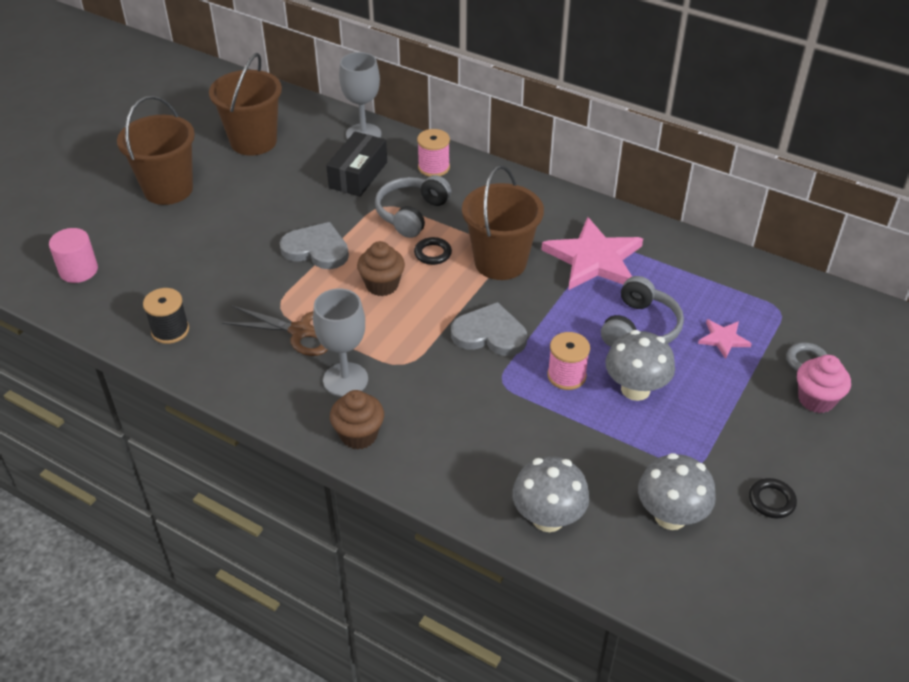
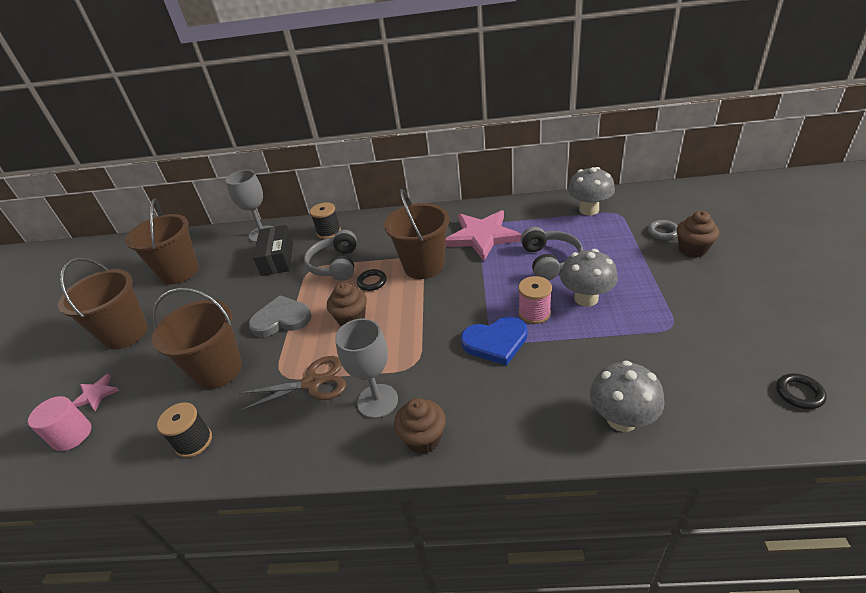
camera: 25 degrees left, 5 degrees down
pink spool [417,129,450,177] -> black spool [310,202,341,239]
grey heart [451,302,527,356] -> none
grey mushroom [638,453,716,530] -> grey mushroom moved to [568,167,615,215]
pink star [698,319,752,359] -> pink star moved to [72,374,120,411]
black ring [749,478,797,518] -> black ring moved to [776,373,827,409]
pink cupcake [797,355,851,413] -> brown cupcake [677,211,719,258]
none -> brown bucket [152,287,242,389]
none -> blue heart [461,316,527,366]

